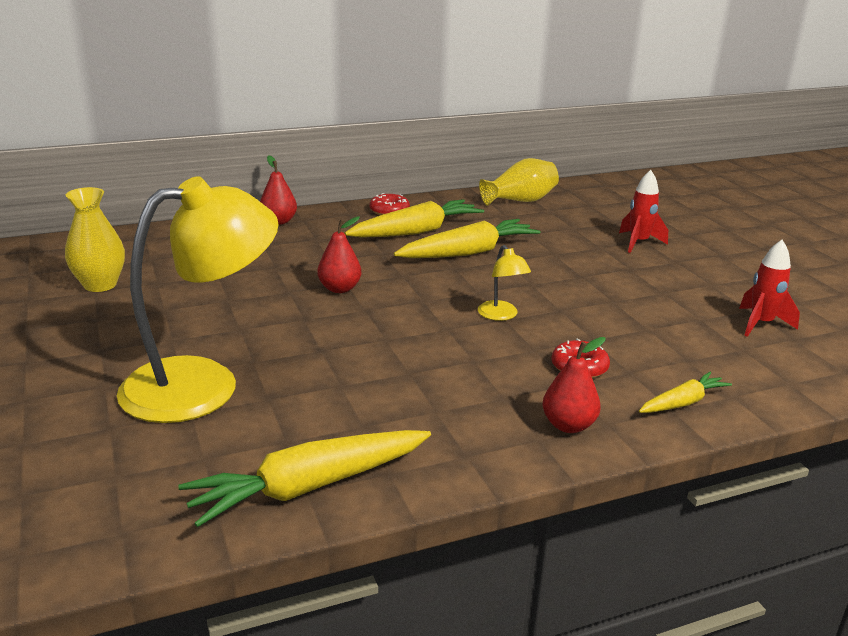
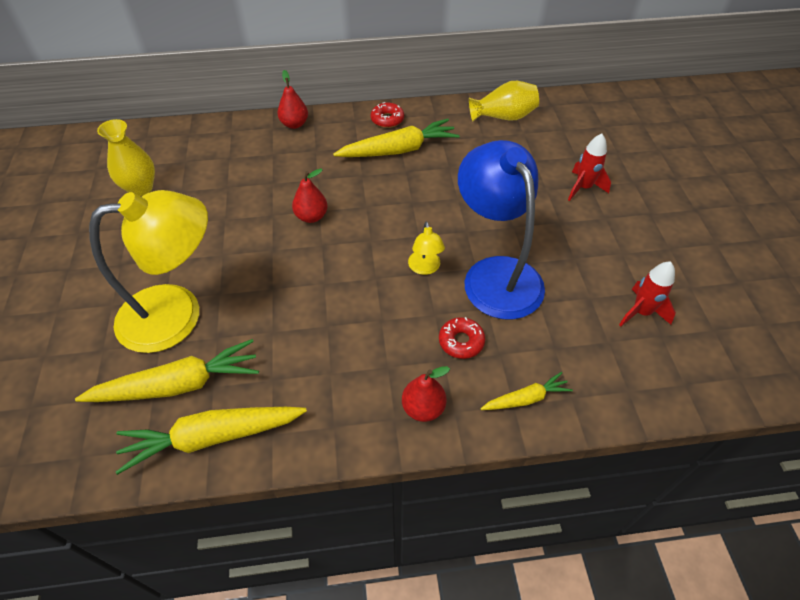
camera: 15 degrees right, 25 degrees up
yellow carrot [394,219,540,258] -> yellow carrot moved to [75,339,259,402]
none -> blue lamp [458,140,545,320]

